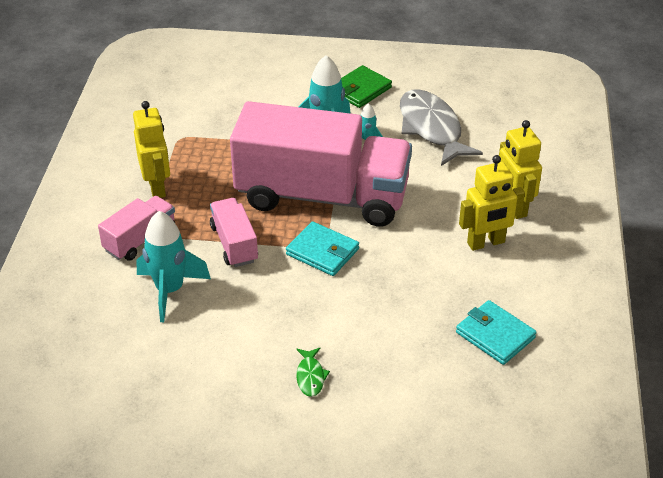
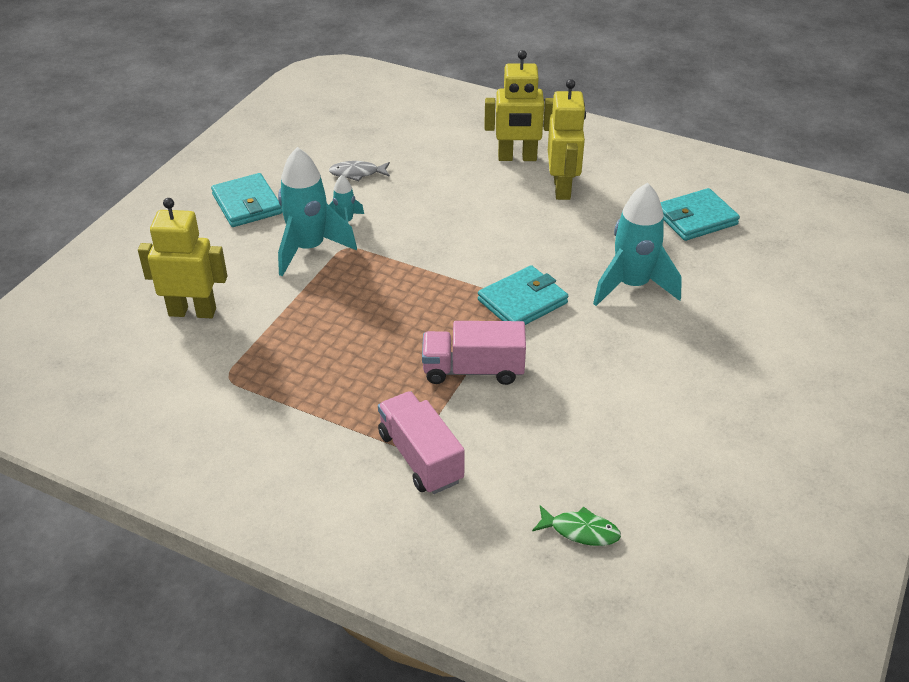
camera: 70 degrees left, 0 degrees up
yellow robot [133,101,170,198] -> yellow robot moved to [138,198,227,318]
turquoise rocket [136,211,211,322] -> turquoise rocket moved to [593,183,682,306]
pink truck [230,101,412,227] -> none
green fish [296,348,330,397] -> green fish moved to [532,505,621,546]
green wallet [341,65,392,108] -> turquoise wallet [211,173,282,227]
grey fish [400,89,483,166] -> grey fish [329,161,390,181], size x0.43

